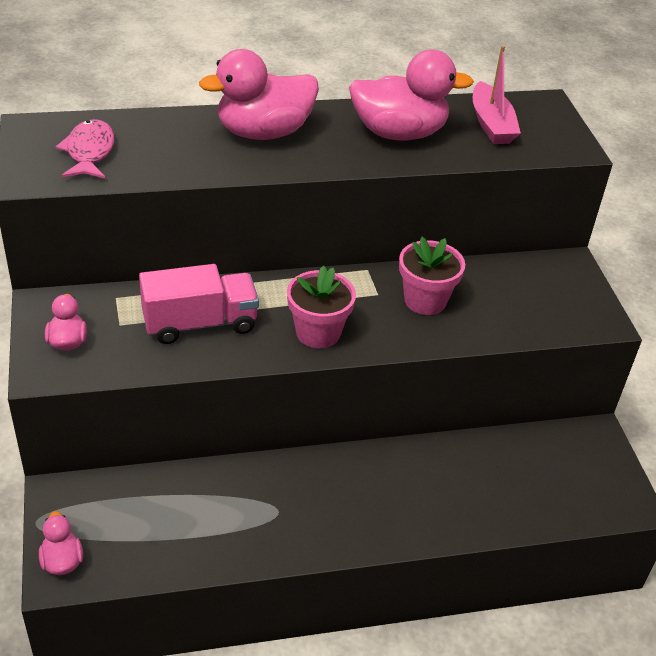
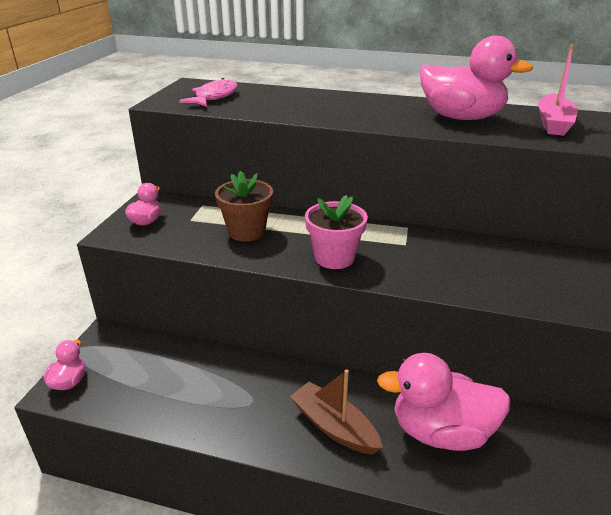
camera: 30 degrees right, 10 degrees down
pink truck [139,264,259,344] -> brown flower pot [215,171,273,241]
pink duck [199,49,319,140] -> pink duck moved to [377,353,510,451]
pink flower pot [399,237,465,315] -> none
none -> brown boat [290,369,383,454]

